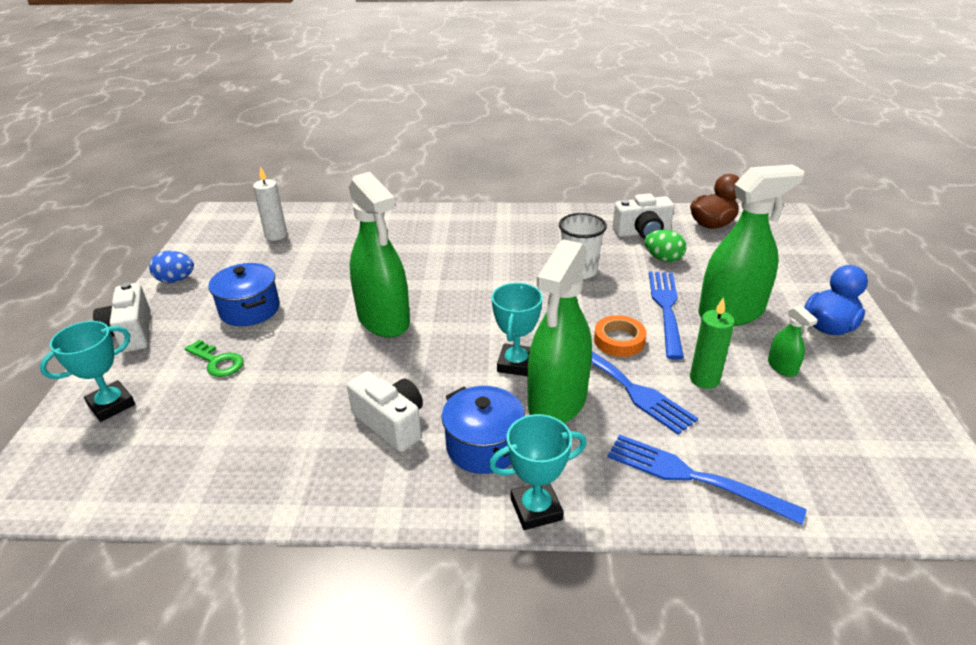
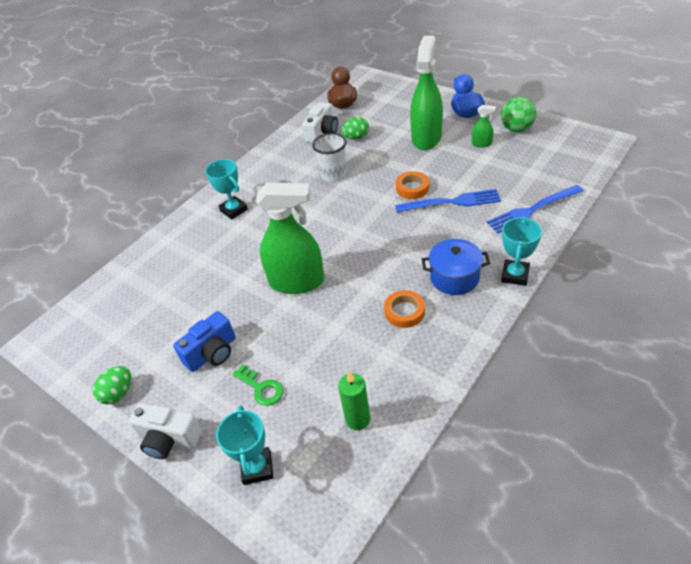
camera: 50 degrees left, 10 degrees up
blue egg [149,251,194,283] -> green egg [93,366,131,404]
green key [184,339,244,377] -> green key turned 60 degrees clockwise [233,364,284,406]
blue pot [209,263,280,326] -> blue camera [173,311,236,372]
white candle [253,166,287,241] -> none
white camera [347,371,423,452] -> orange tape [384,290,425,328]
turquoise trophy [492,283,543,376] -> turquoise trophy moved to [205,159,248,219]
green spray bottle [527,239,592,423] -> none
blue fork [649,272,684,360] -> none
green candle [690,297,735,389] -> green candle moved to [338,372,370,430]
none -> green ball [501,97,537,132]

